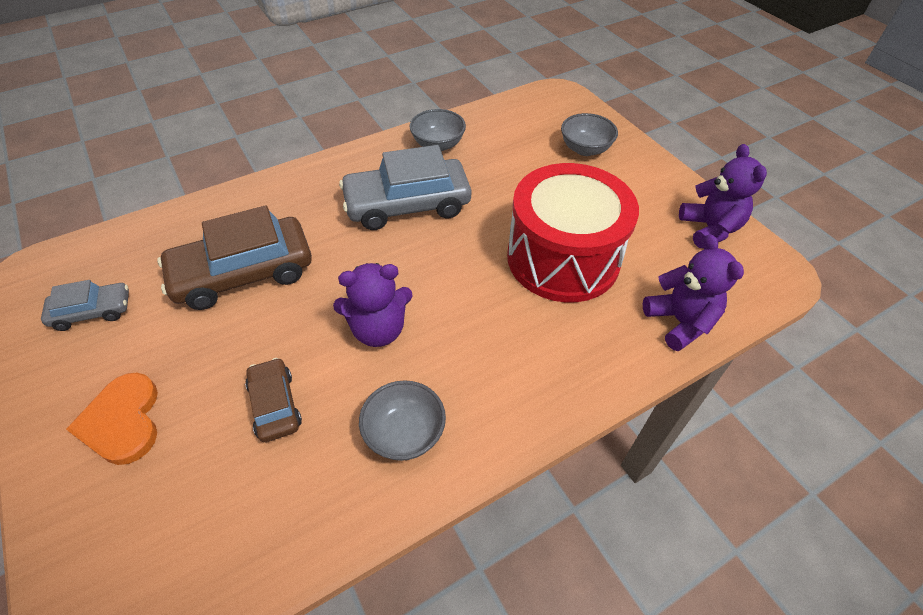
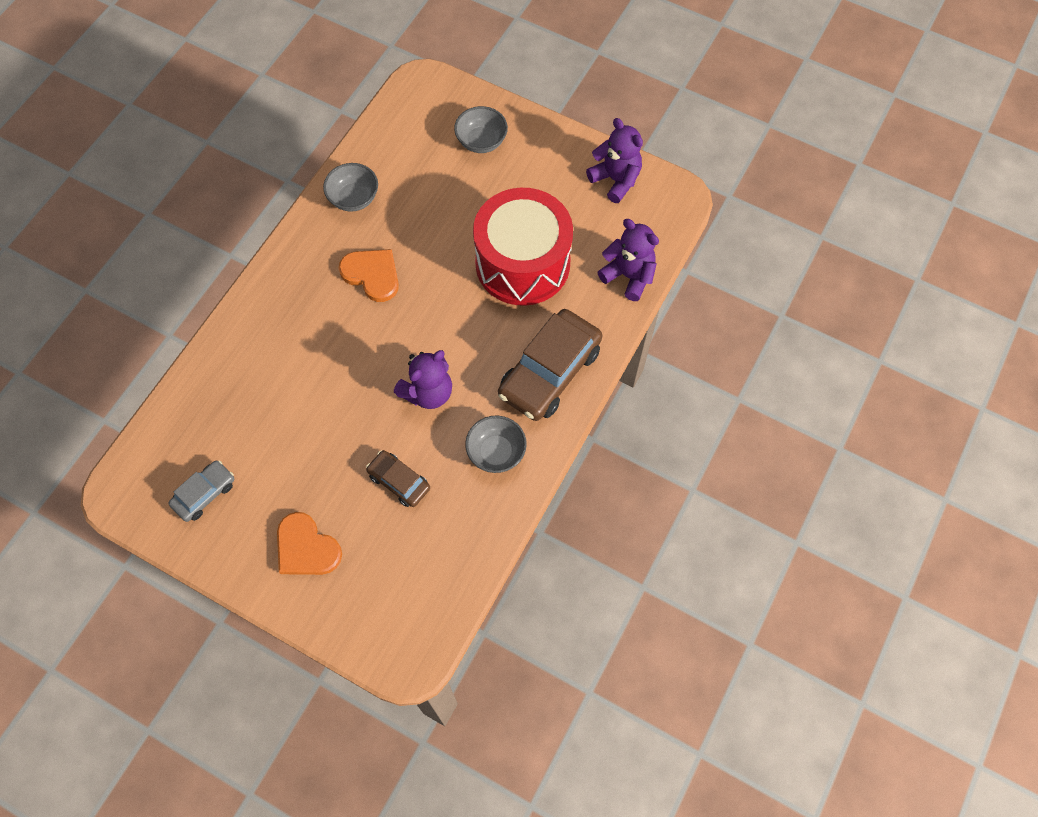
camera: 30 degrees left, 15 degrees up
brown car [157,205,312,310] -> brown car moved to [498,309,602,421]
grey car [339,145,471,230] -> orange heart [339,249,399,302]

